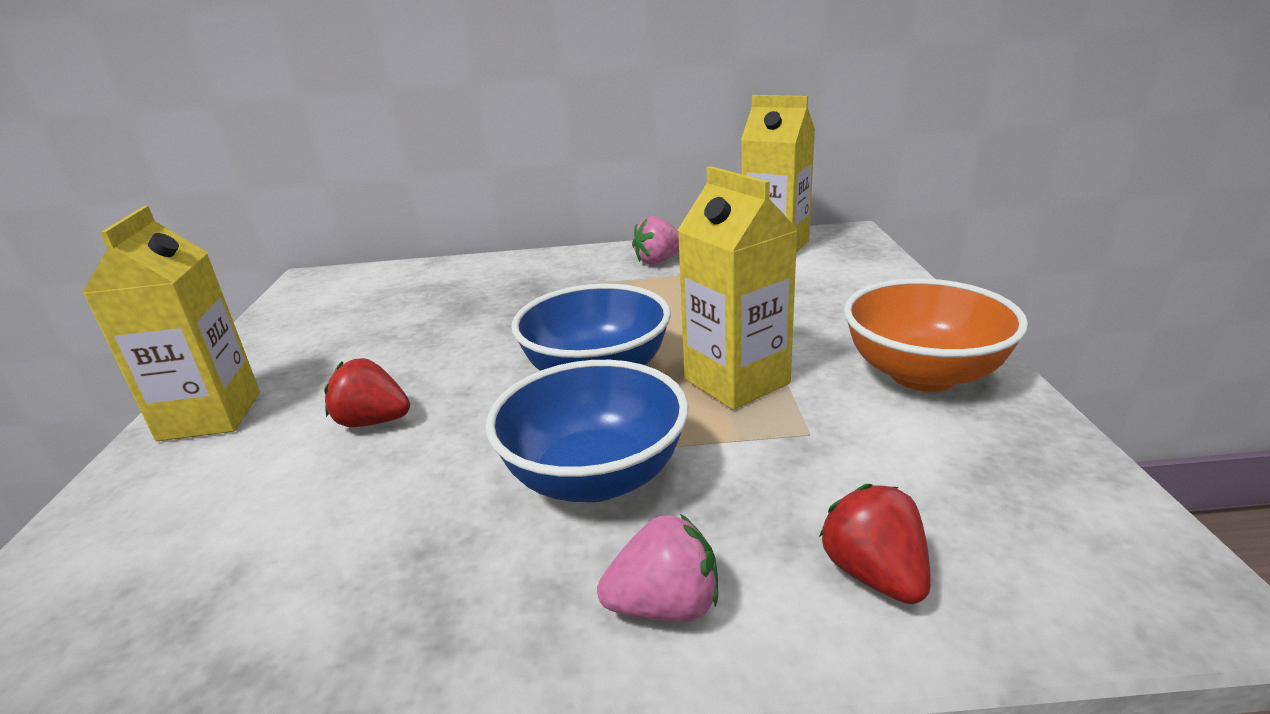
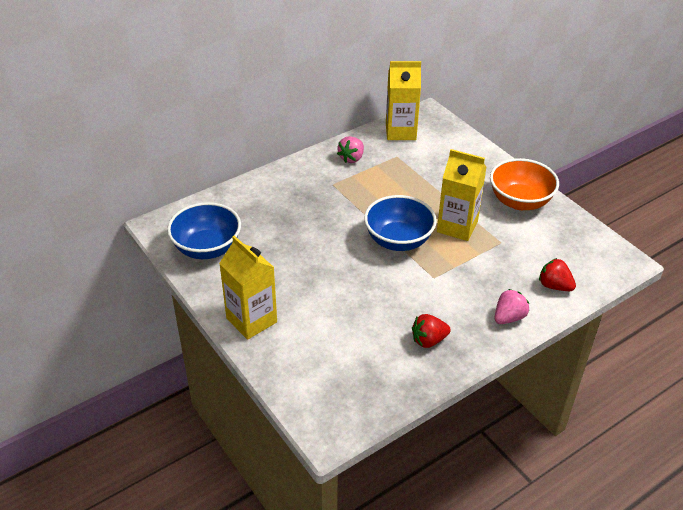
camera: 35 degrees left, 15 degrees up
red strawberry [324,358,410,427] -> red strawberry moved to [412,314,451,348]
blue bowl [486,360,689,502] -> blue bowl moved to [167,202,241,259]

